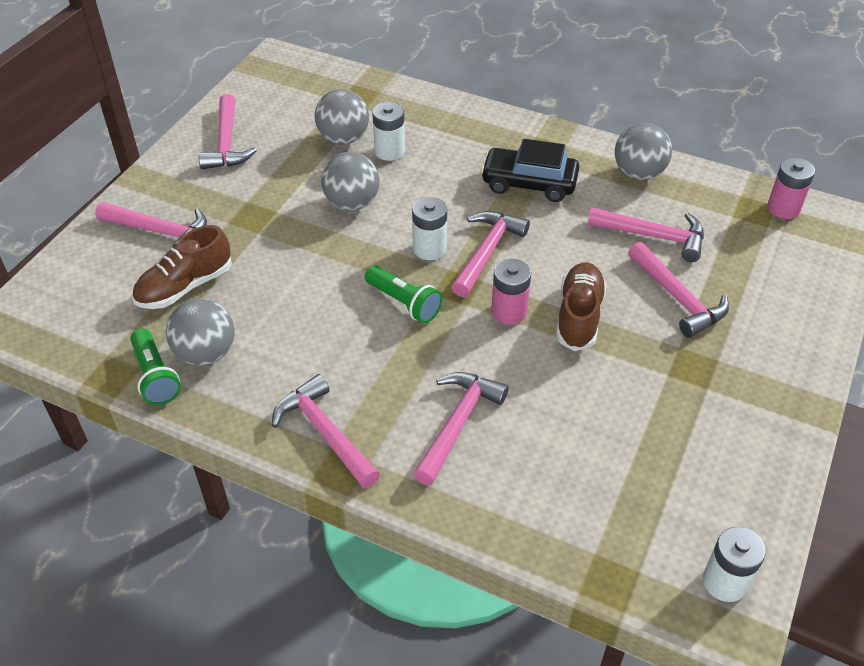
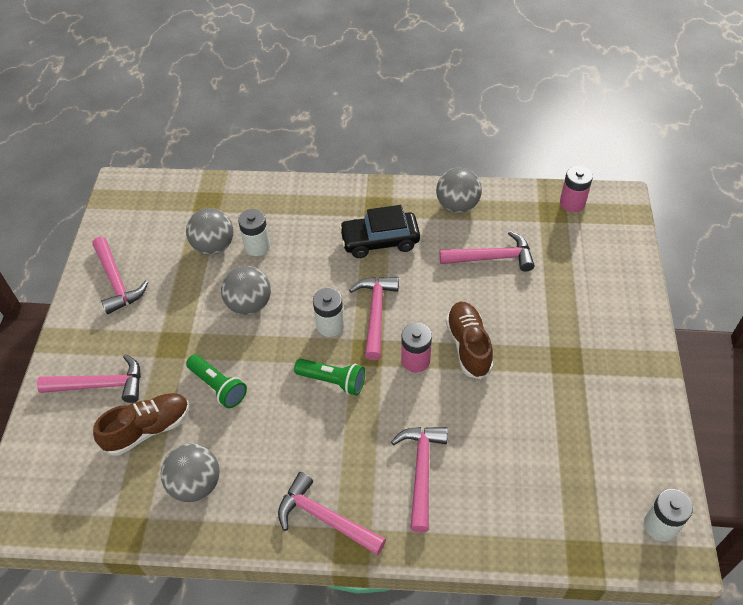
camera: 20 degrees left, 5 degrees up
green flashlight [130,328,181,405] -> green flashlight moved to [186,355,247,408]
brown shoe [132,225,232,309] -> brown shoe turned 150 degrees counterclockwise [93,393,189,456]
pink hammer [628,242,729,338] -> none

